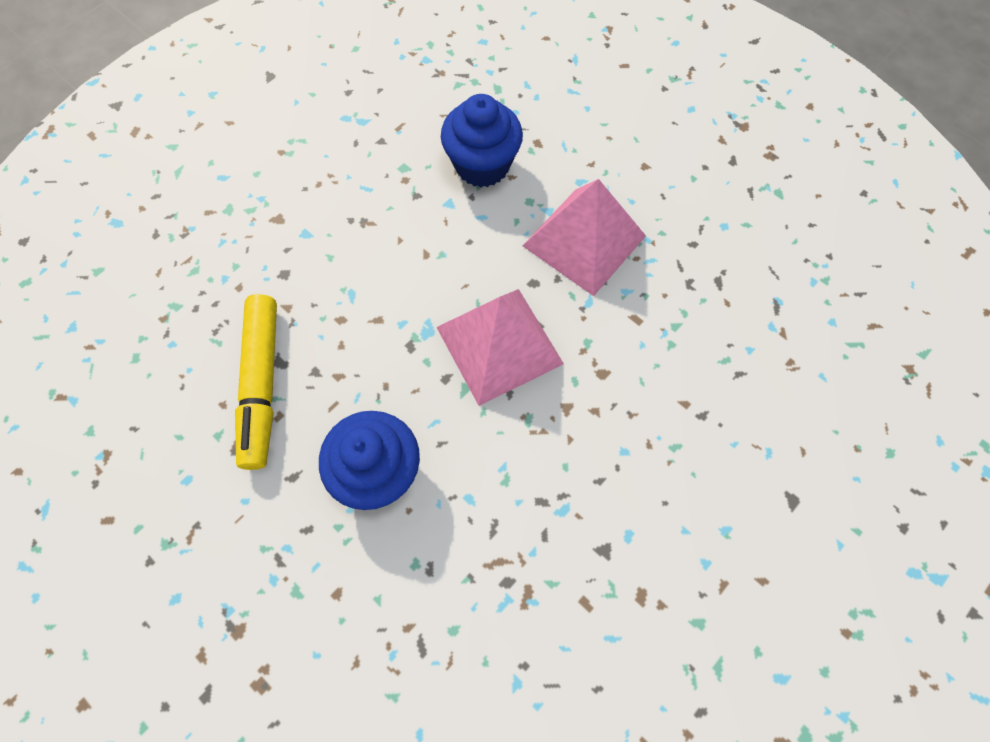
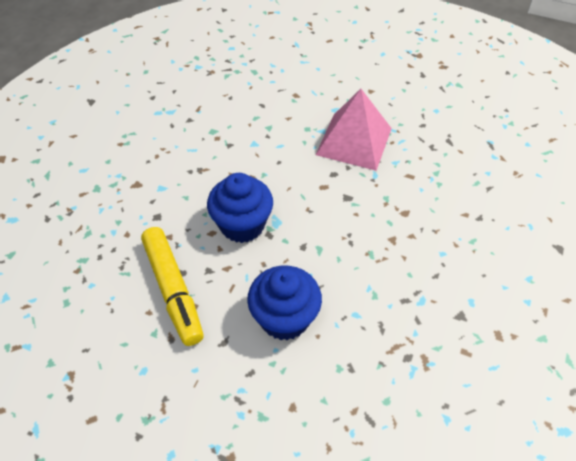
camera: 20 degrees left, 15 degrees down
pink pyramid [436,289,564,406] -> none
blue cupcake [441,94,523,188] -> blue cupcake moved to [207,173,273,243]

